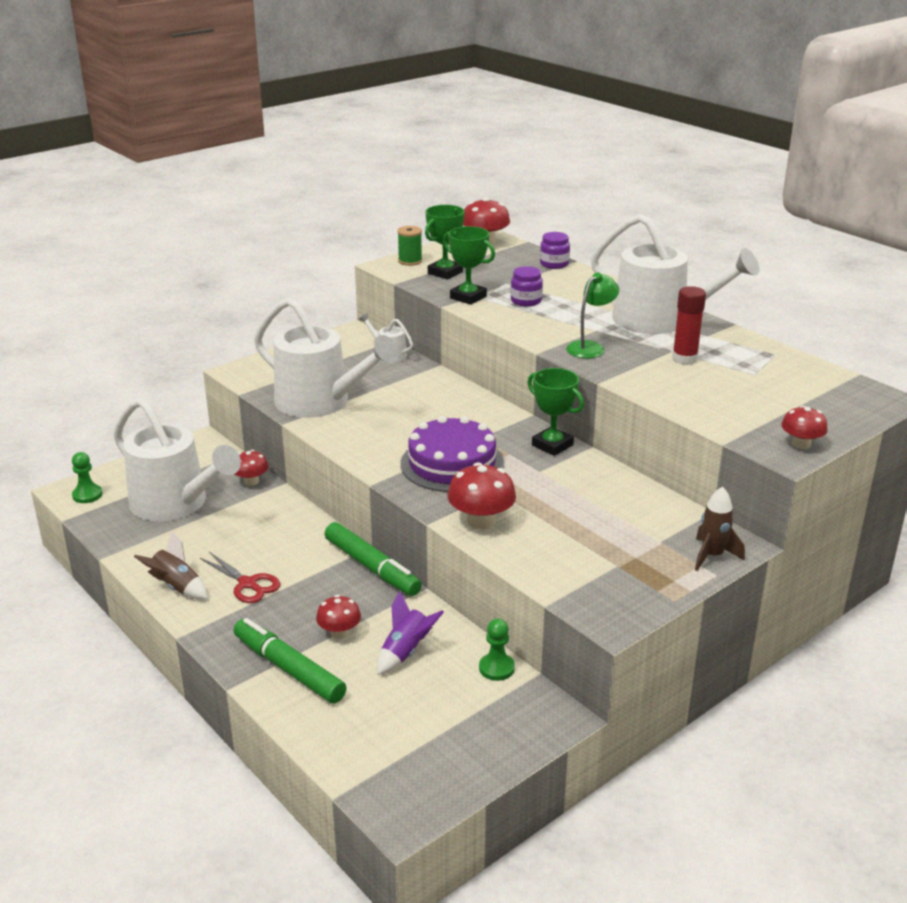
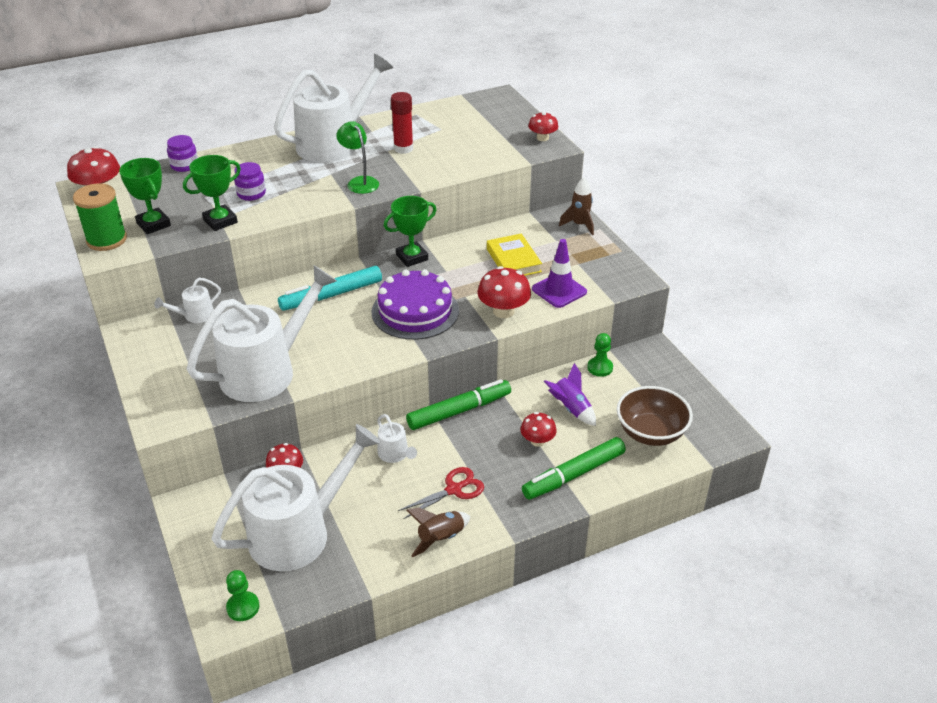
camera: 75 degrees left, 10 degrees up
green spool [397,226,422,266] -> green spool [73,183,127,251], size x1.55
none -> turquoise marker [278,266,382,311]
none -> white watering can [377,414,417,463]
none -> yellow book [487,234,542,276]
none -> purple traffic cone [532,239,587,308]
none -> brown bowl [617,386,693,446]

